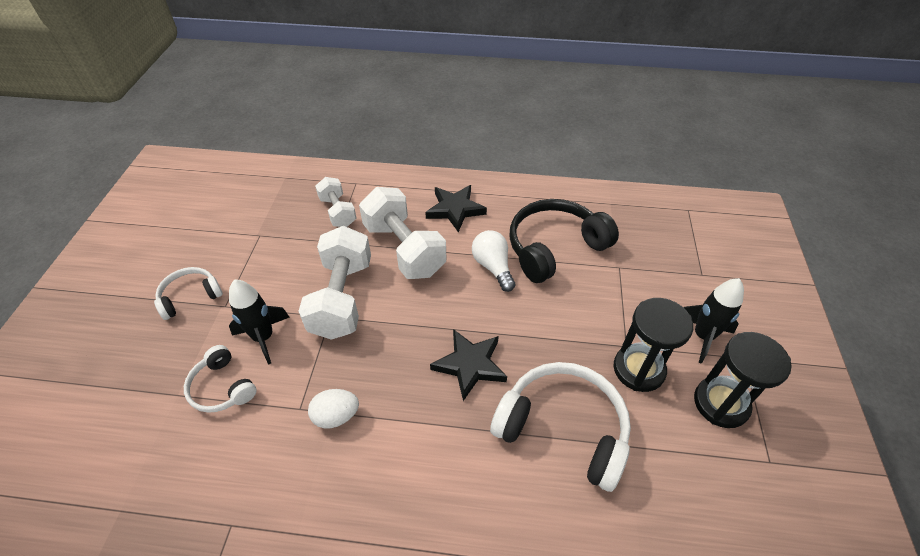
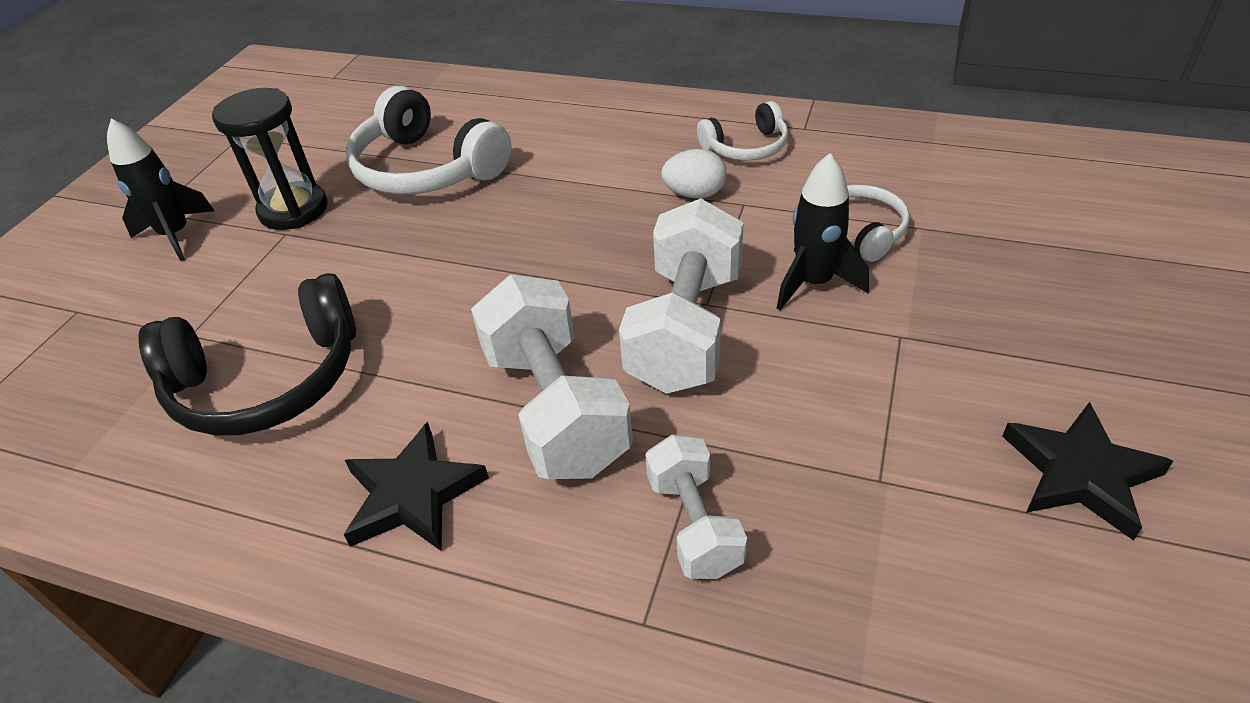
camera: 165 degrees left, 5 degrees down
white headphones [154,267,223,320] -> white headphones moved to [697,101,788,161]
black star [430,329,507,401] -> black star moved to [1002,402,1173,540]
white light bulb [472,230,515,292] -> none
black hourglass [694,332,792,428] -> none

